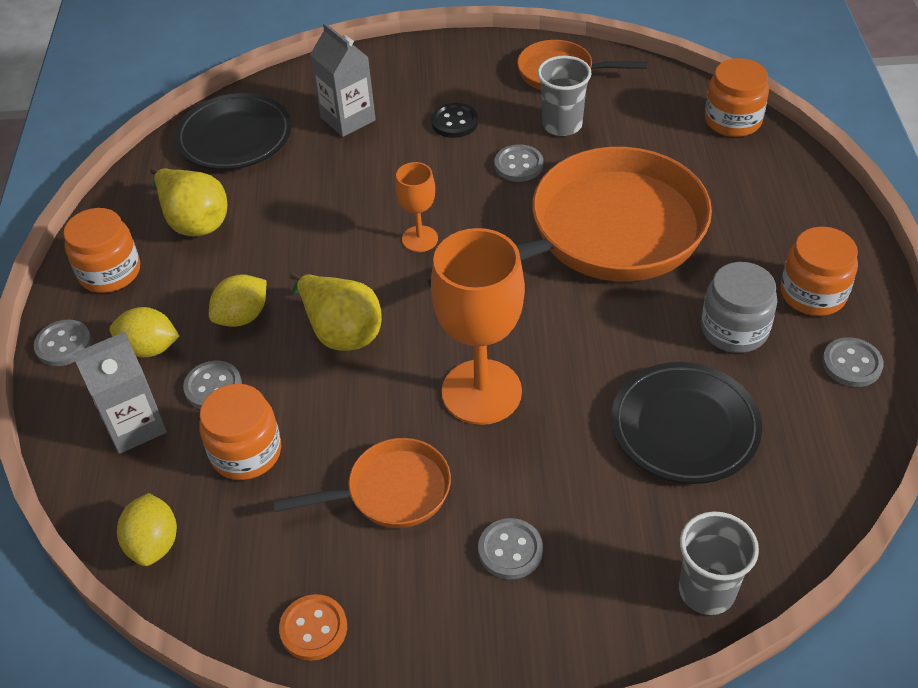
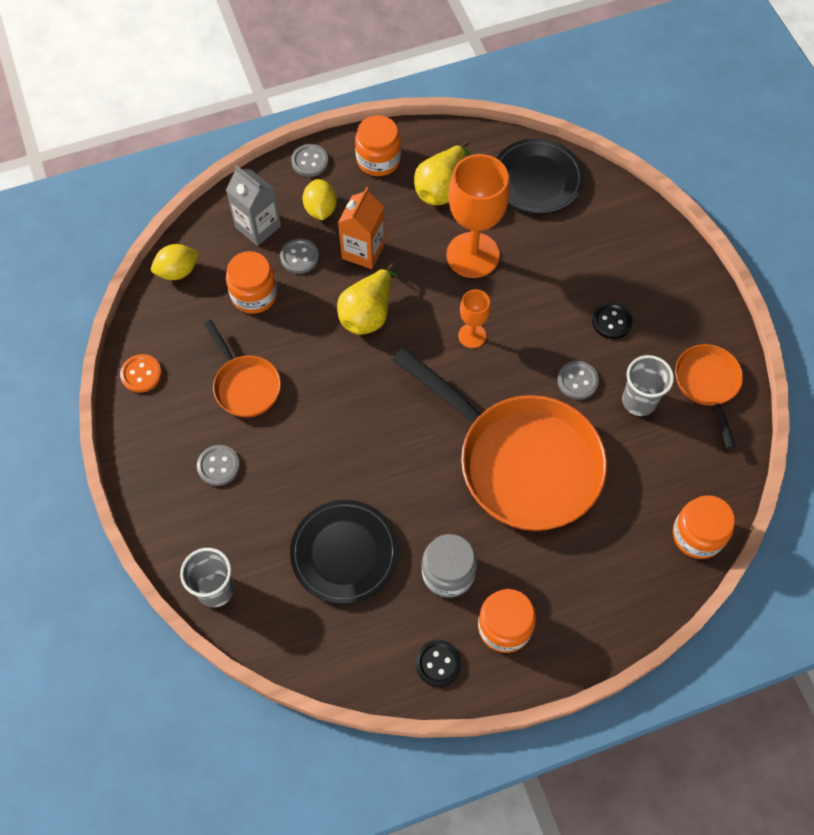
camera: 70 degrees right, 15 degrees up
yellow lemon [209,274,266,327] -> orange carton [338,187,385,269]
grey carton [310,23,376,137] -> none
orange goblet [431,228,525,425] -> orange goblet moved to [446,154,510,278]
grey button [822,337,884,387] -> black button [416,640,462,687]

